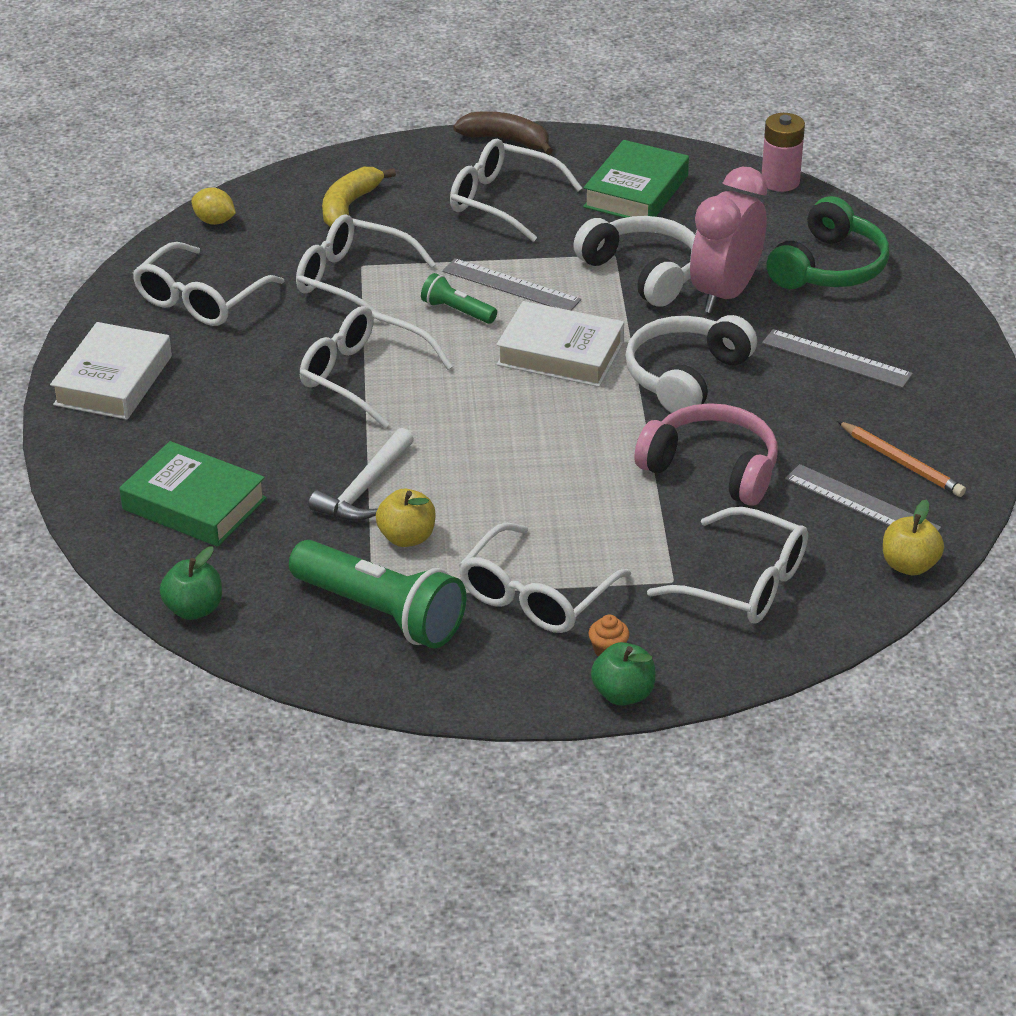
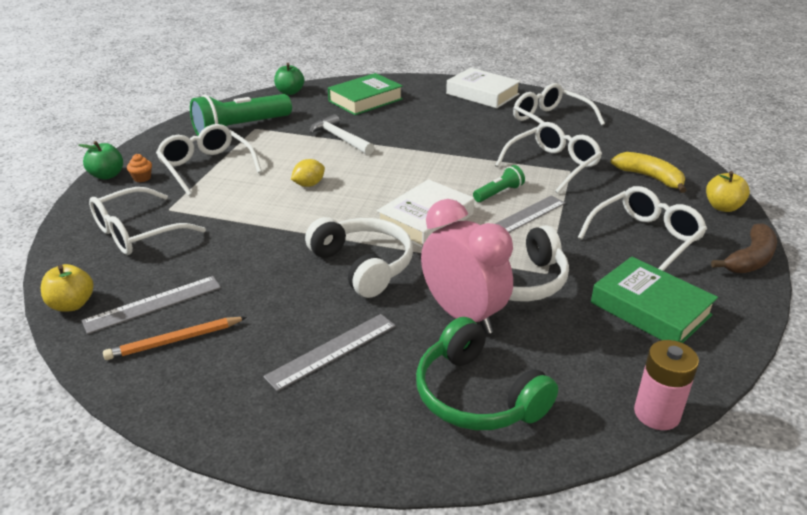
camera: 110 degrees right, 5 degrees down
yellow lemon [191,188,236,225] -> yellow lemon moved to [291,159,325,187]
white glasses [300,306,453,428] -> none
yellow apple [376,489,436,547] -> yellow apple moved to [706,171,750,212]
pink headphones [634,403,778,506] -> none

